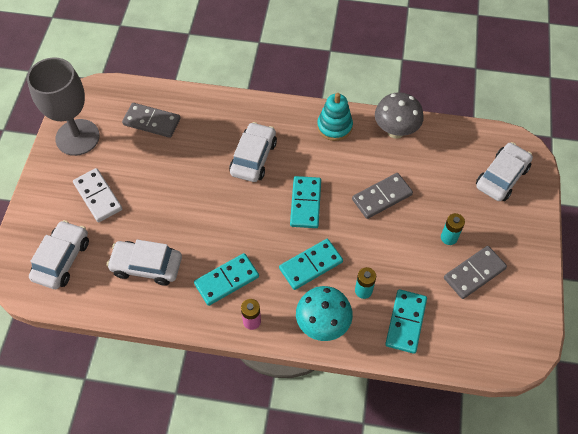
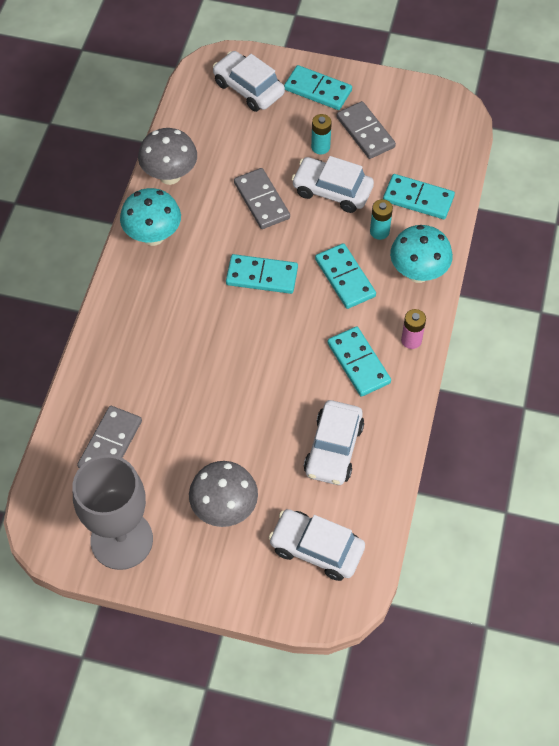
camera: 85 degrees left, 0 degrees up
white domino [73,168,122,222] -> grey mushroom [189,461,258,527]
white car [229,122,277,182] -> white car moved to [292,156,374,213]
turquoise stacking toy [317,93,353,141] -> turquoise mushroom [120,188,181,246]
none -> turquoise domino [284,65,352,110]

